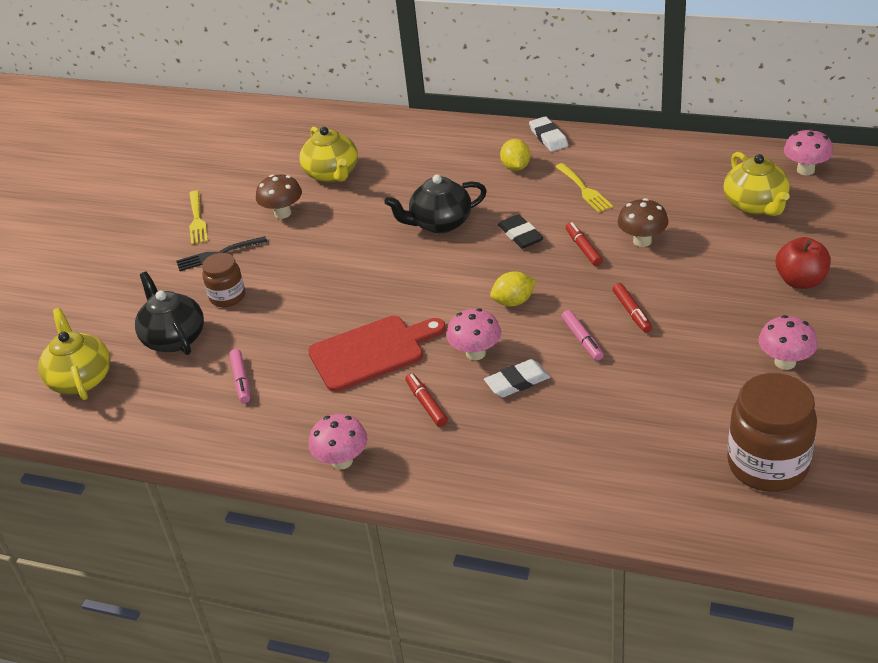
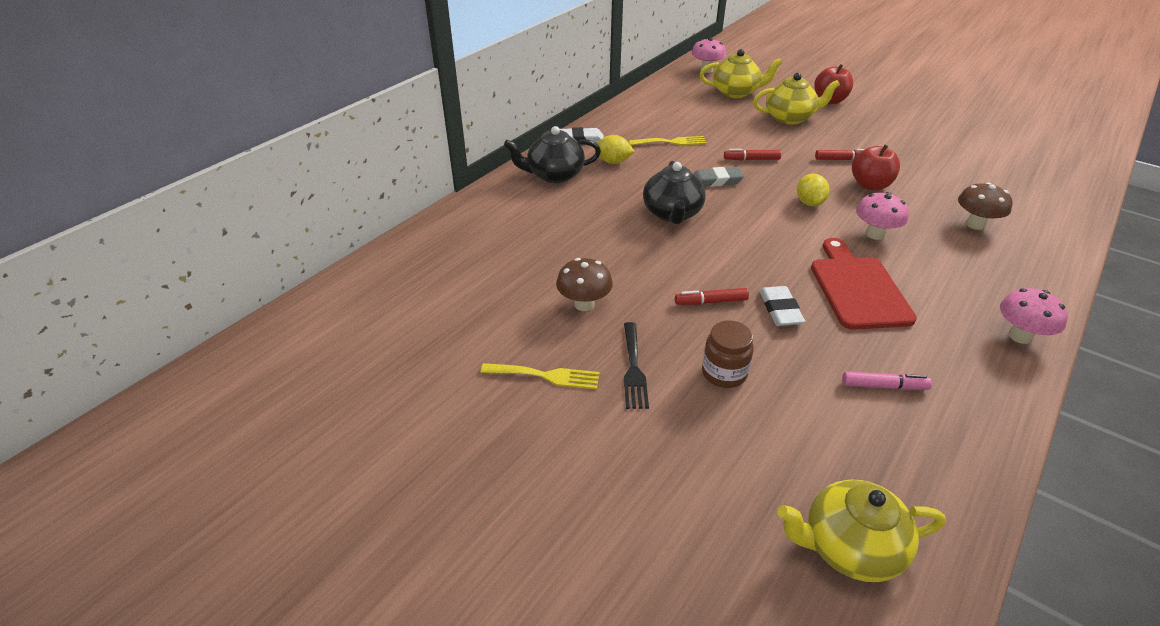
camera: 75 degrees left, 0 degrees up
black teapot [135,272,204,355] -> black teapot moved to [504,126,601,183]
yellow teapot [300,127,358,182] -> yellow teapot moved to [753,73,840,125]
red marker [406,373,448,427] -> red marker moved to [675,288,749,305]
white eraser [484,359,550,397] -> white eraser moved to [759,286,805,326]
black eraser [498,214,543,249] -> grey eraser [693,167,744,187]
pink marker [562,310,604,361] -> red apple [852,145,900,190]
brown mushroom [618,198,668,247] -> brown mushroom moved to [958,182,1012,230]
brown jar [727,373,817,492] -> none
pink mushroom [759,315,818,370] -> none

